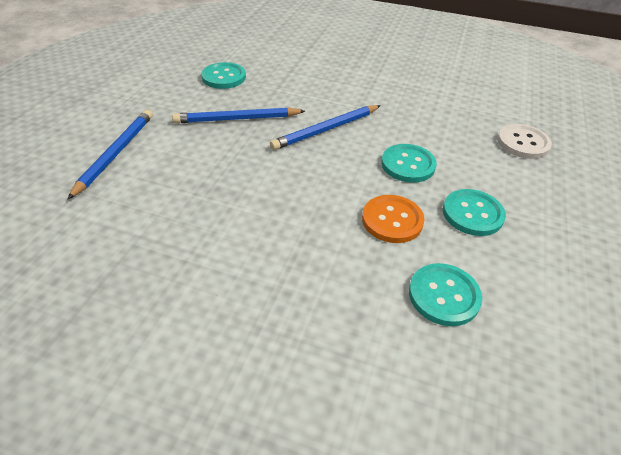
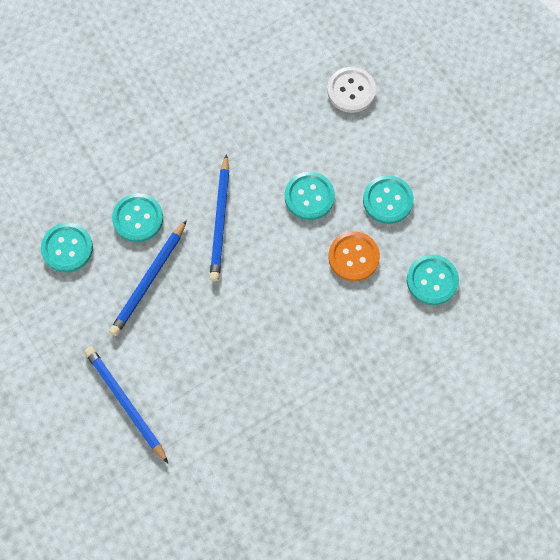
camera: 50 degrees left, 25 degrees up
none -> turquoise button [112,193,163,242]

